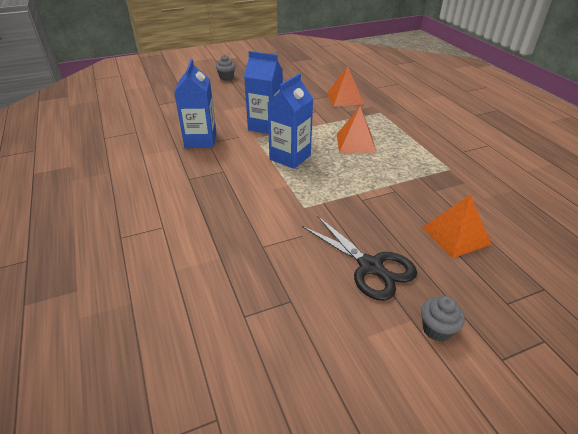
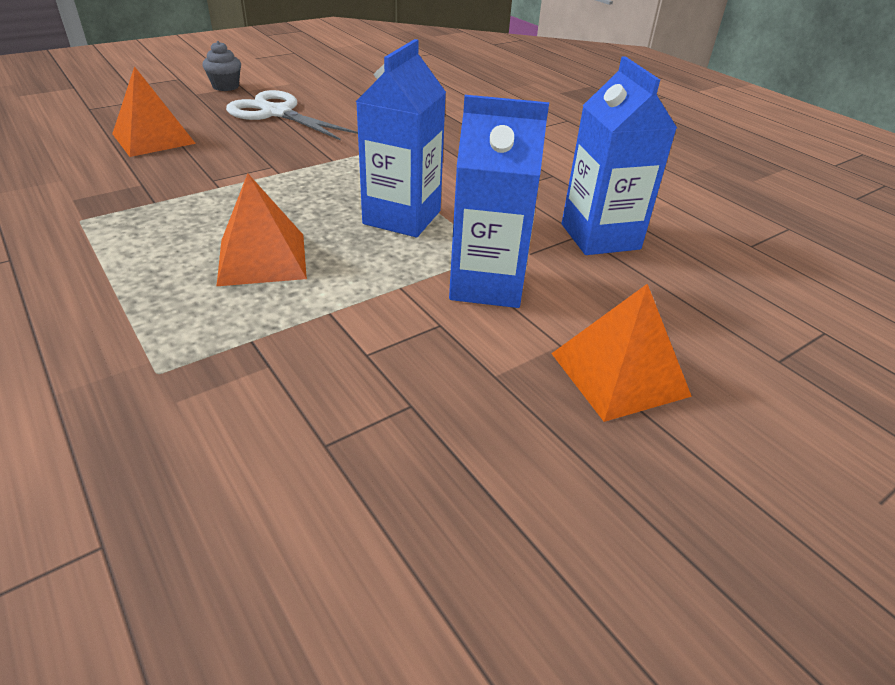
camera: 165 degrees right, 0 degrees up
grey cupcake [216,55,235,81] -> none
black scissors [302,216,417,301] -> white scissors [226,90,358,141]
orange pyramid [327,66,364,107] -> orange pyramid moved to [551,284,692,422]

